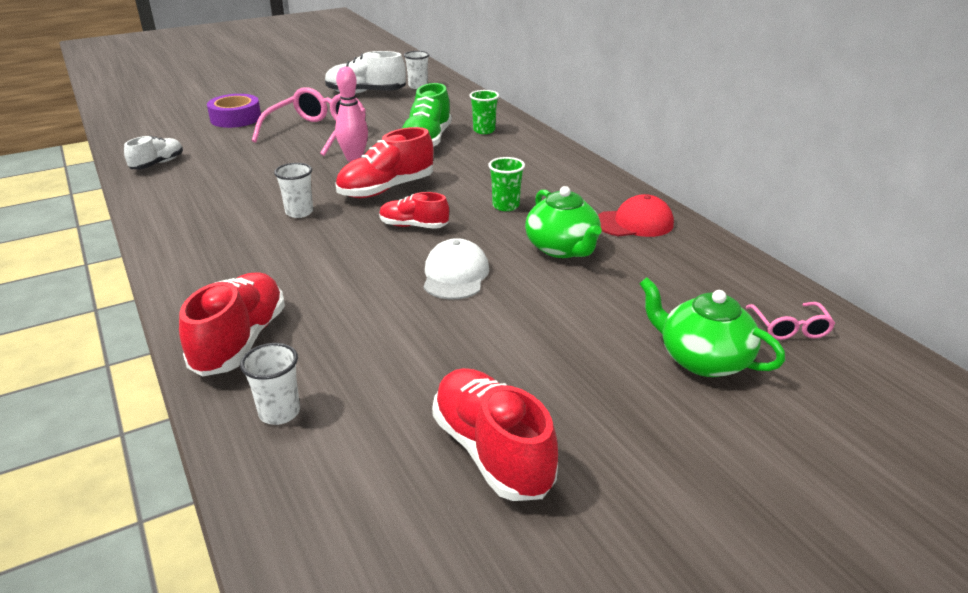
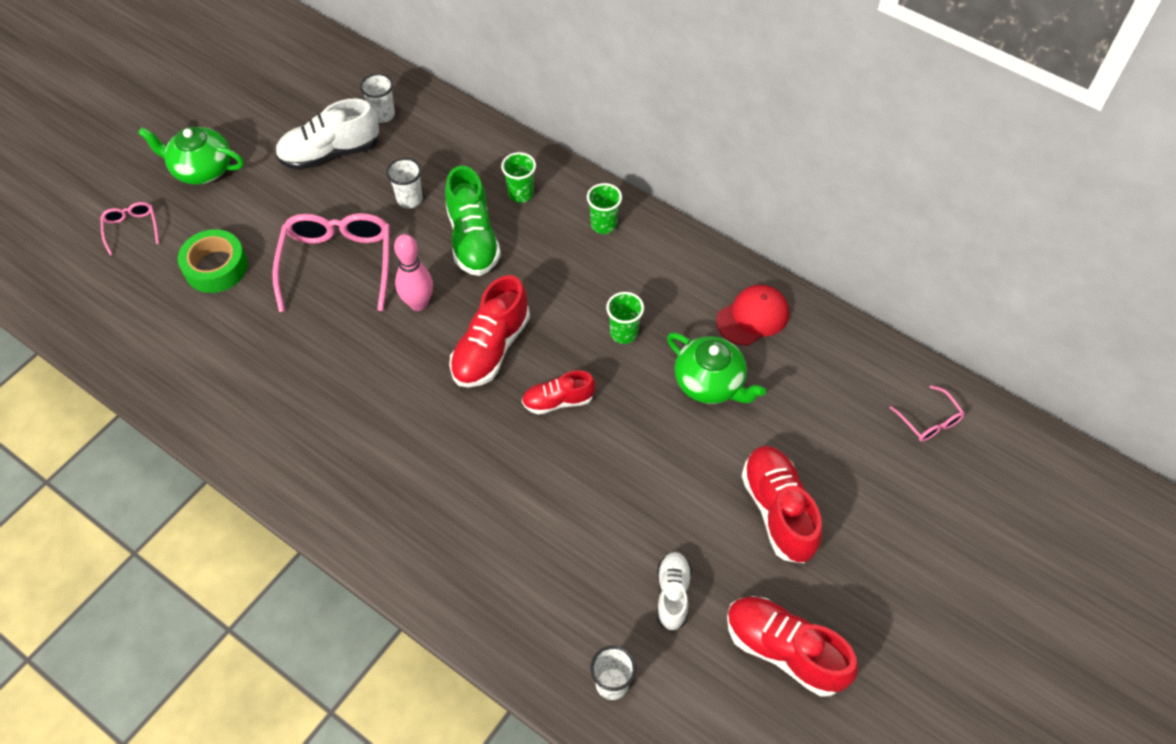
camera: 25 degrees left, 25 degrees up
white shoe [124,136,183,169] -> white shoe moved to [657,552,692,631]
red shoe [179,272,285,376] -> red shoe moved to [741,446,823,563]
purple tape [207,94,261,128] -> green tape [178,229,248,293]
white cup [274,163,313,218] -> white cup moved to [386,158,423,208]
white cap [423,238,489,299] -> none
green teapot [639,277,785,377] -> green teapot moved to [138,127,244,185]
none -> pink glasses [100,202,159,255]
none -> green cup [587,183,622,234]

